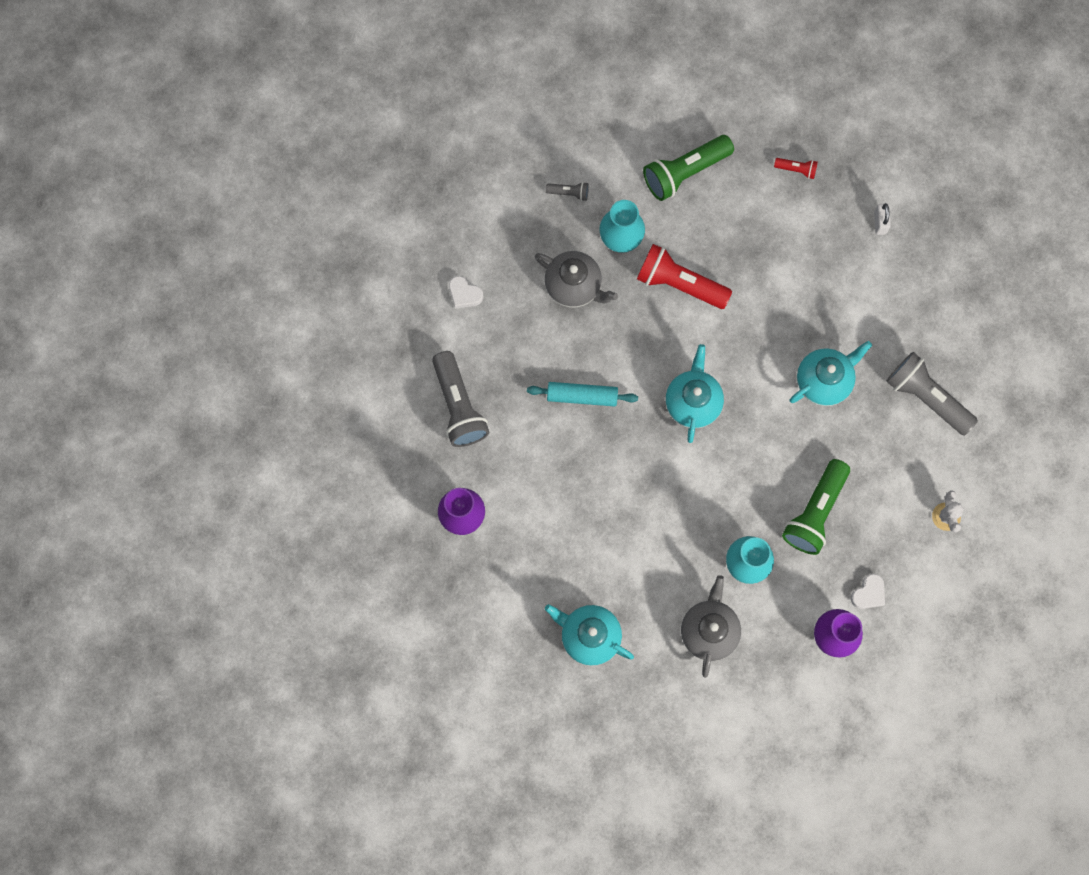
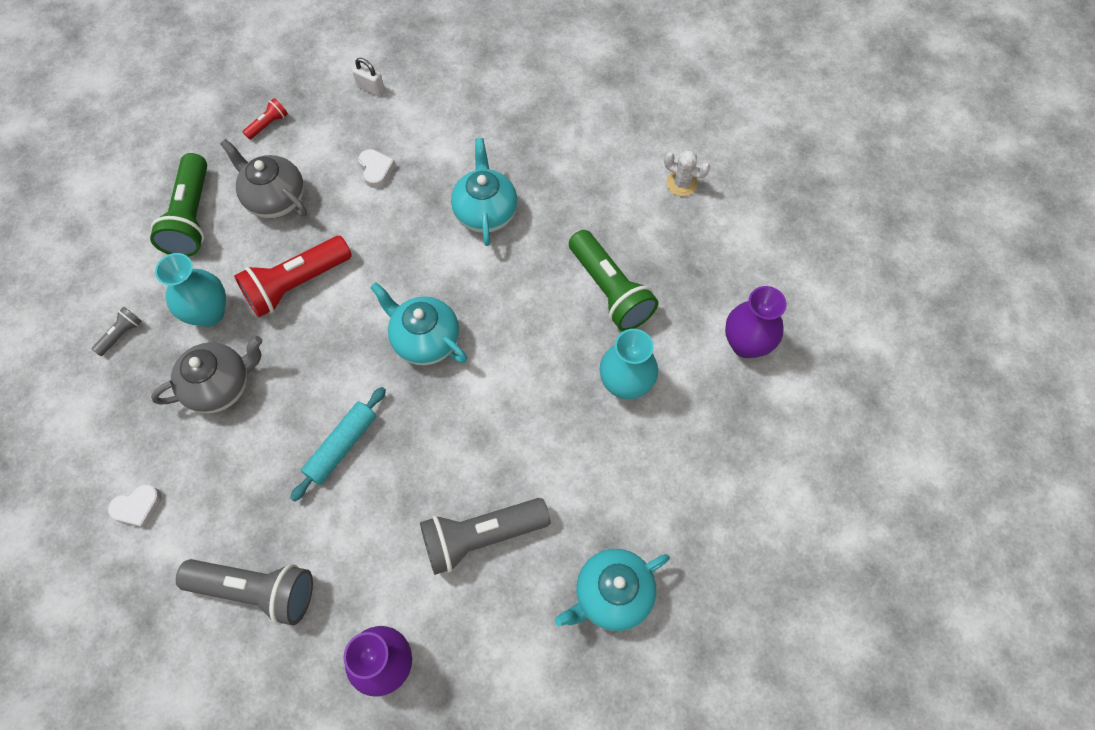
camera: 60 degrees left, 10 degrees down
grey teapot [681,575,741,678] -> grey teapot moved to [220,139,307,218]
white heart [851,574,885,609] -> white heart moved to [358,149,396,188]
grey flashlight [886,352,978,435] -> grey flashlight moved to [420,498,551,575]

